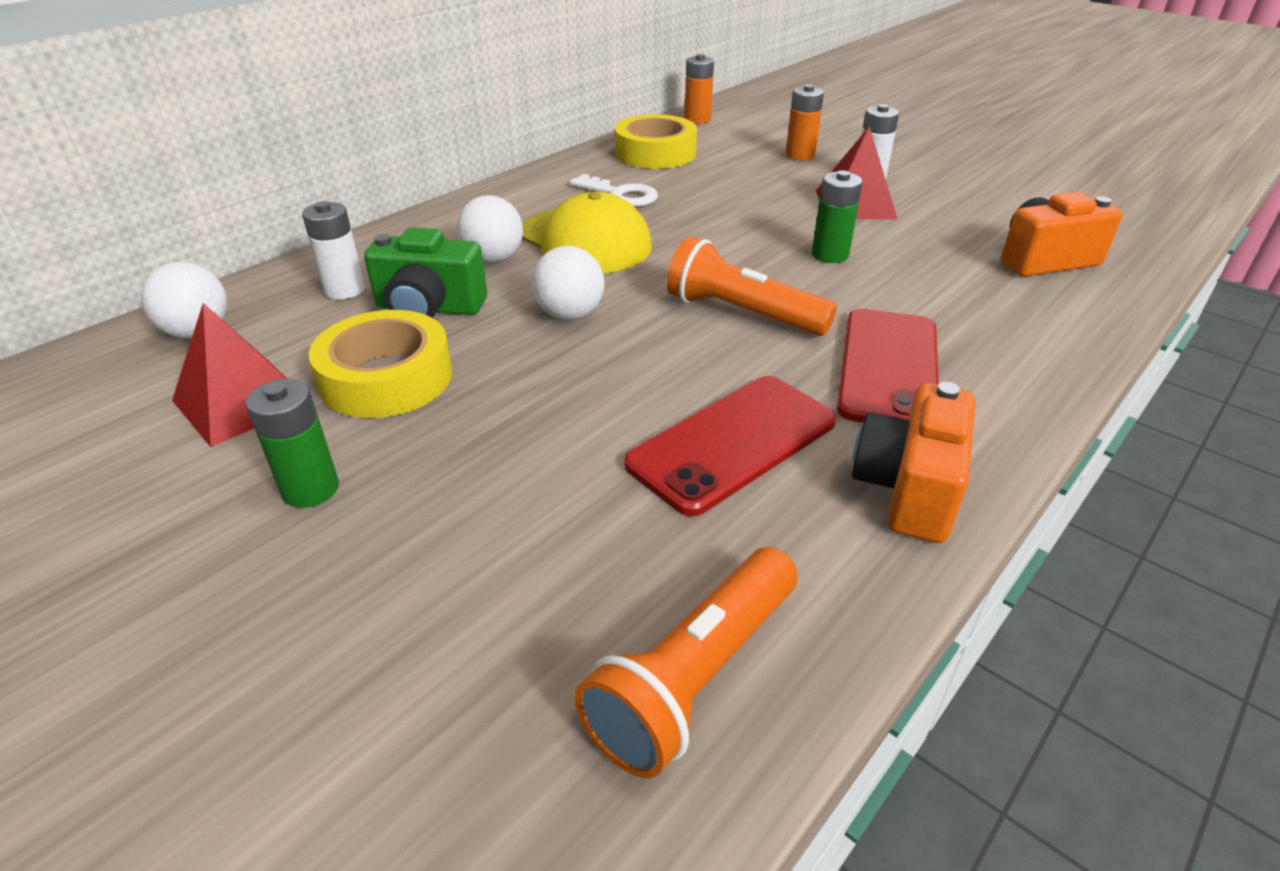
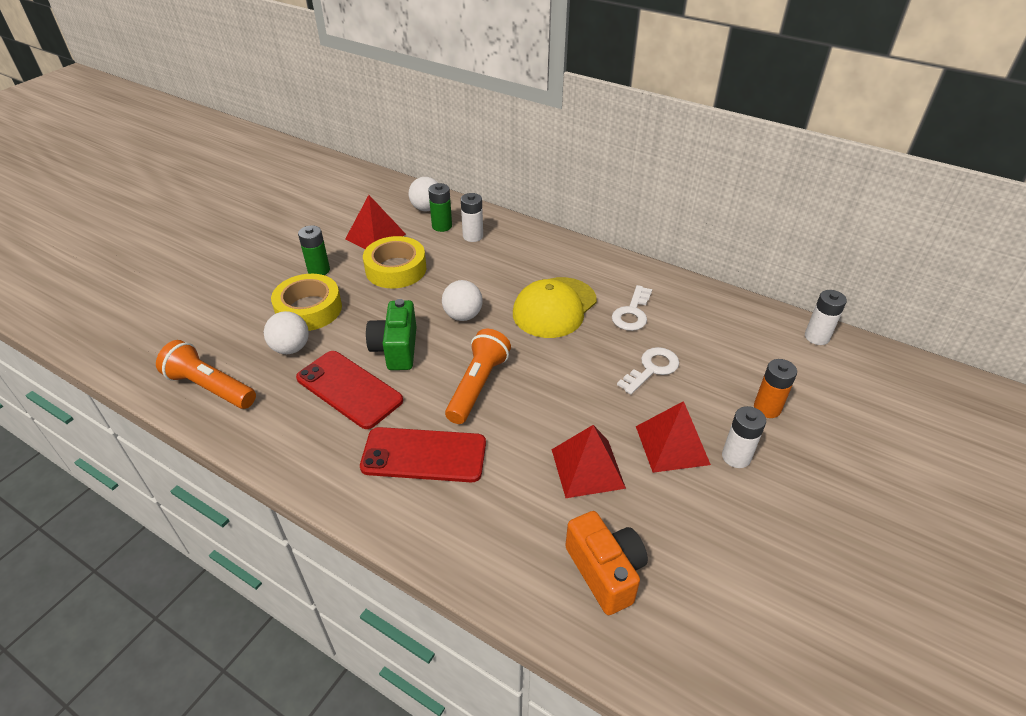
camera: 80 degrees right, 5 degrees up
green camera [364,227,487,318] -> green camera moved to [366,299,416,370]
white ball [457,195,523,263] -> white ball moved to [264,311,309,354]
yellow tape [615,114,697,169] -> yellow tape moved to [271,274,342,331]
orange battery [684,54,714,124] -> white battery [805,290,847,345]
green battery [812,170,863,263] -> green battery moved to [428,183,452,232]
orange camera [852,382,975,543] -> none
none -> red pyramid [552,425,626,498]
none -> white key [617,347,679,395]

